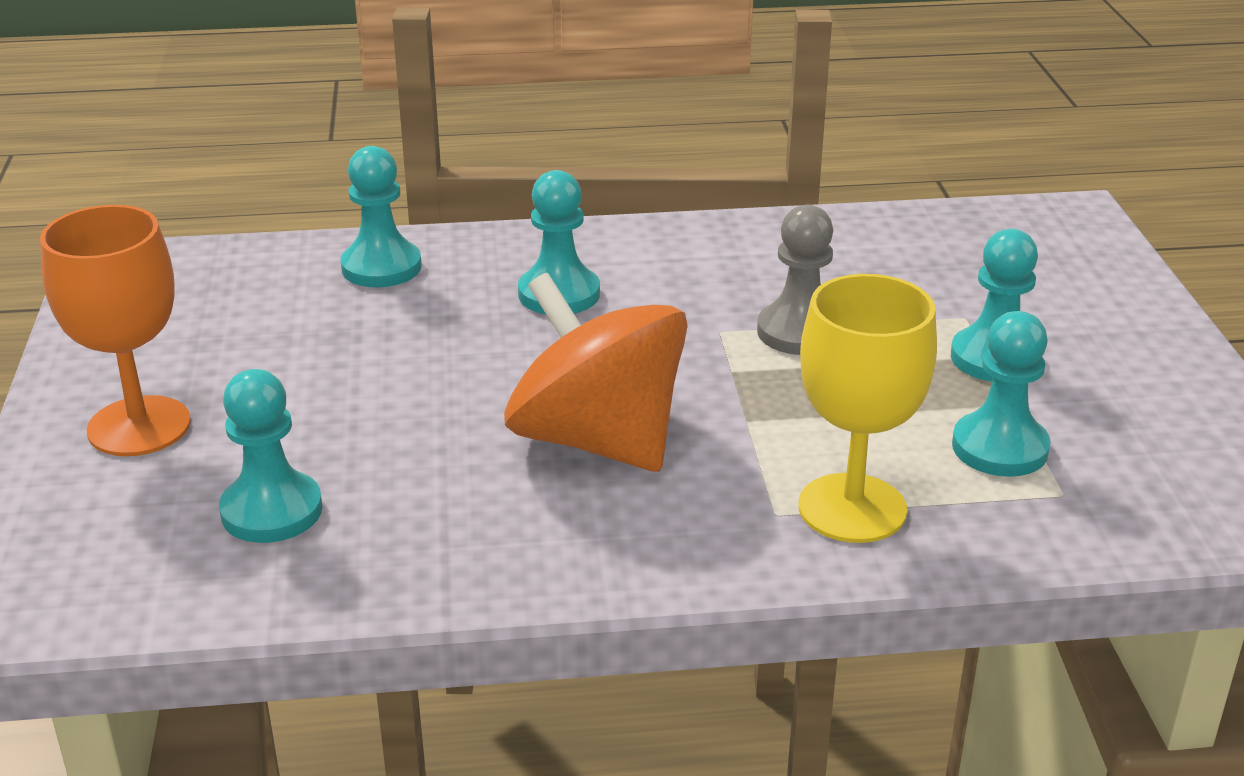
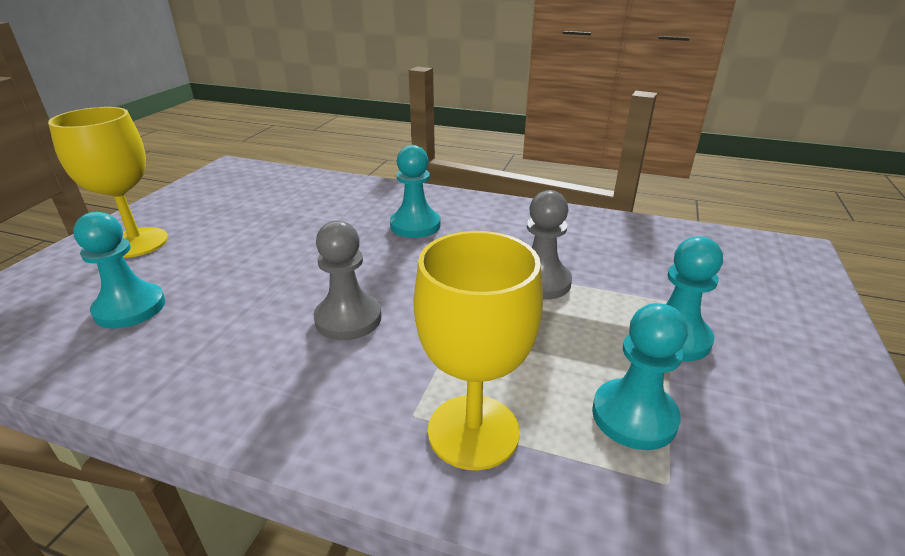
camera: 25 degrees right, 0 degrees up
orange goblet [40,205,191,456] -> yellow goblet [48,107,168,258]
turquoise pawn [341,146,422,287] -> none
orange spinning top [504,273,688,472] -> grey pawn [313,220,382,340]

